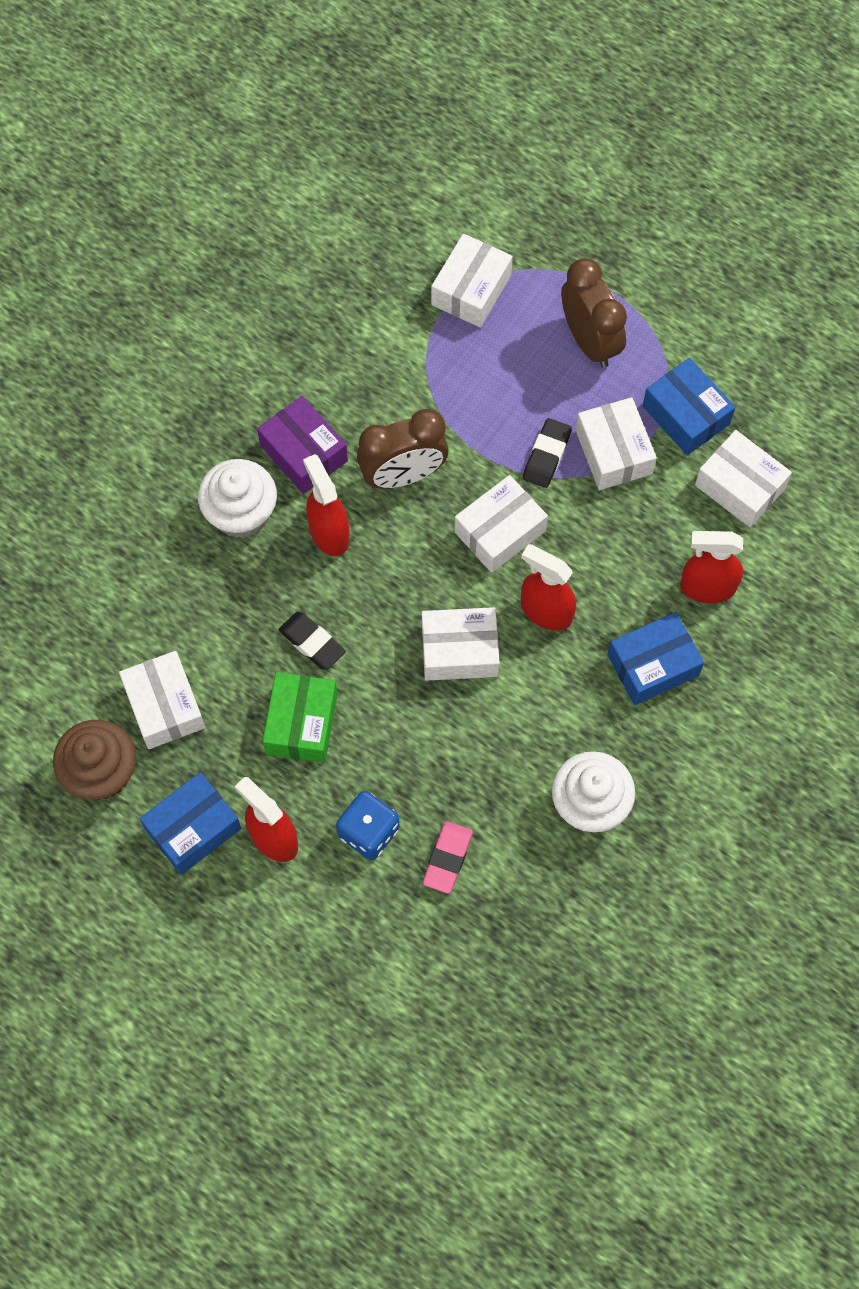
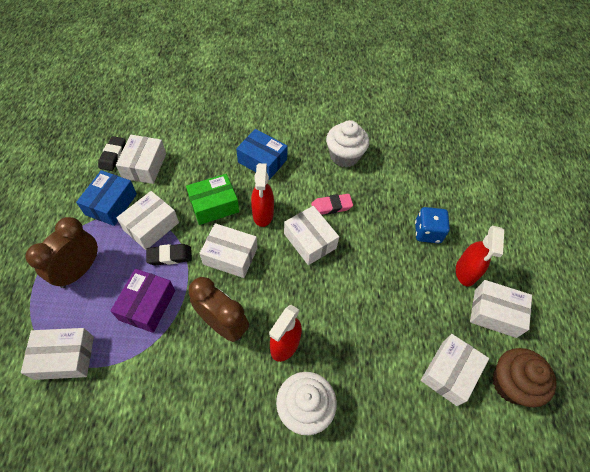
camera: 125 degrees left, 10 degrees down
blue box [140,772,241,875] -> white box [470,280,532,338]
purple box [257,396,348,494] -> purple box moved to [110,269,175,333]
green box [263,672,337,763] -> green box moved to [186,174,239,225]
black eraser [279,612,346,670] -> black eraser moved to [98,136,126,171]
pink eraser [423,821,473,894] -> pink eraser moved to [311,194,353,215]
red spray bottle [680,531,743,603] -> none

